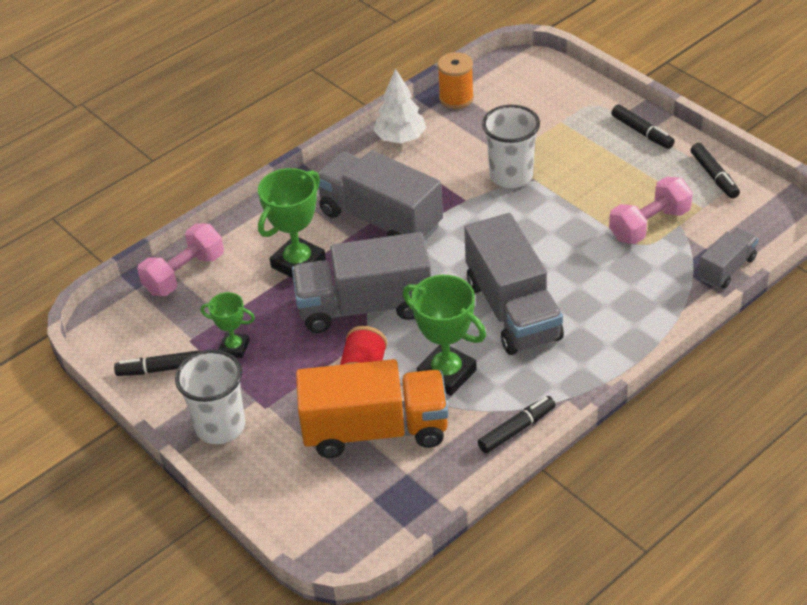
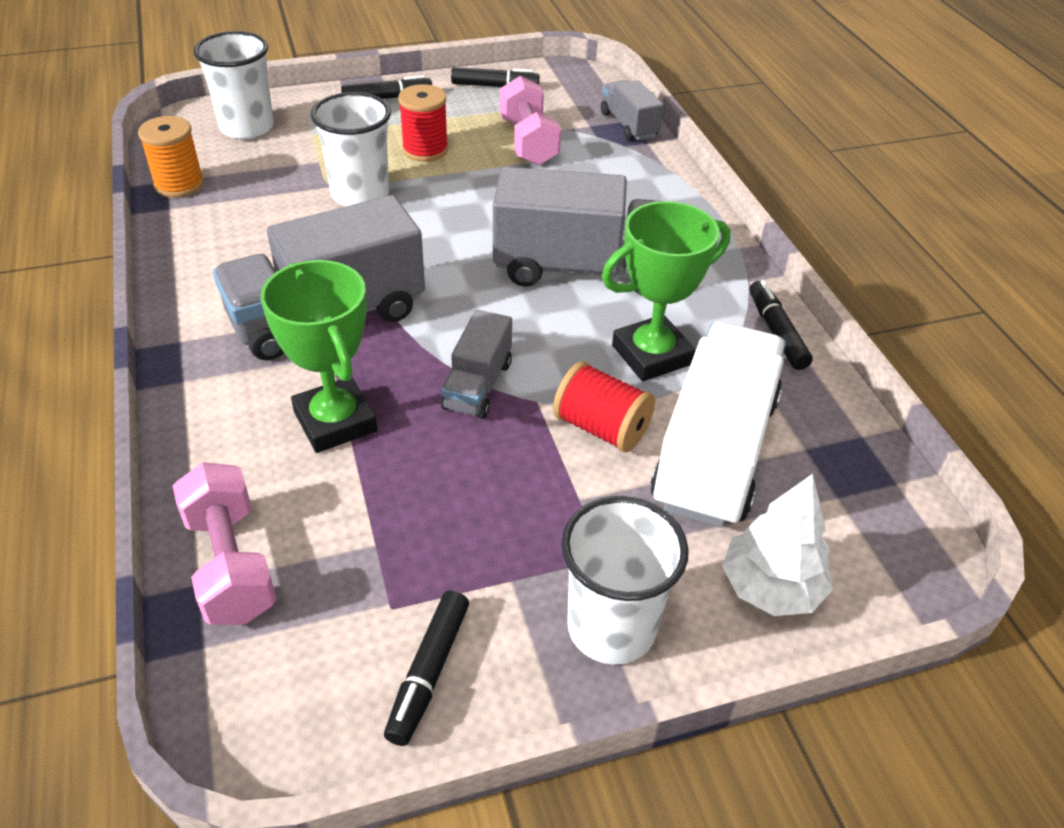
camera: 70 degrees left, 0 degrees up
green trophy [201,292,255,358] -> none
grey truck [292,232,431,333] -> grey truck [441,310,512,419], size x0.52
orange truck [296,359,448,458] -> white truck [651,322,786,528]
white tree [373,68,426,144] -> white tree moved to [722,474,833,616]
none -> white cup [194,31,274,139]
none -> red spool [398,84,448,162]

